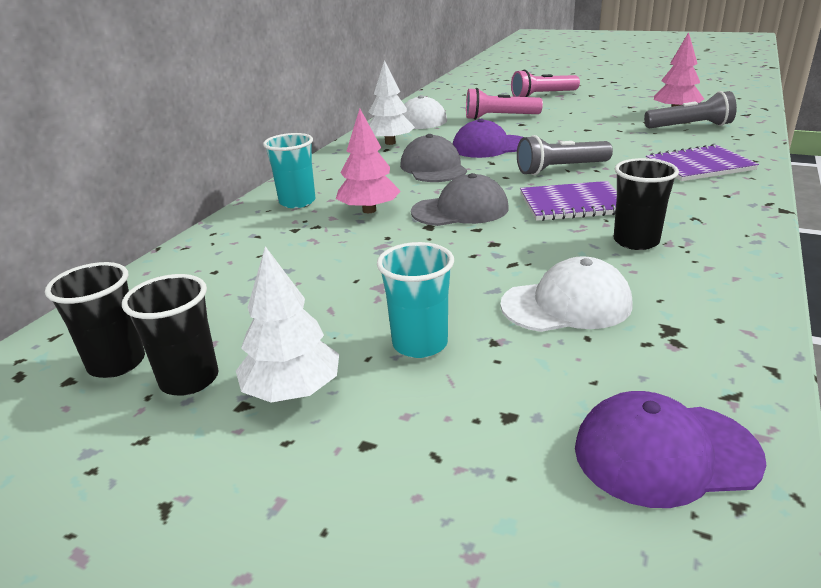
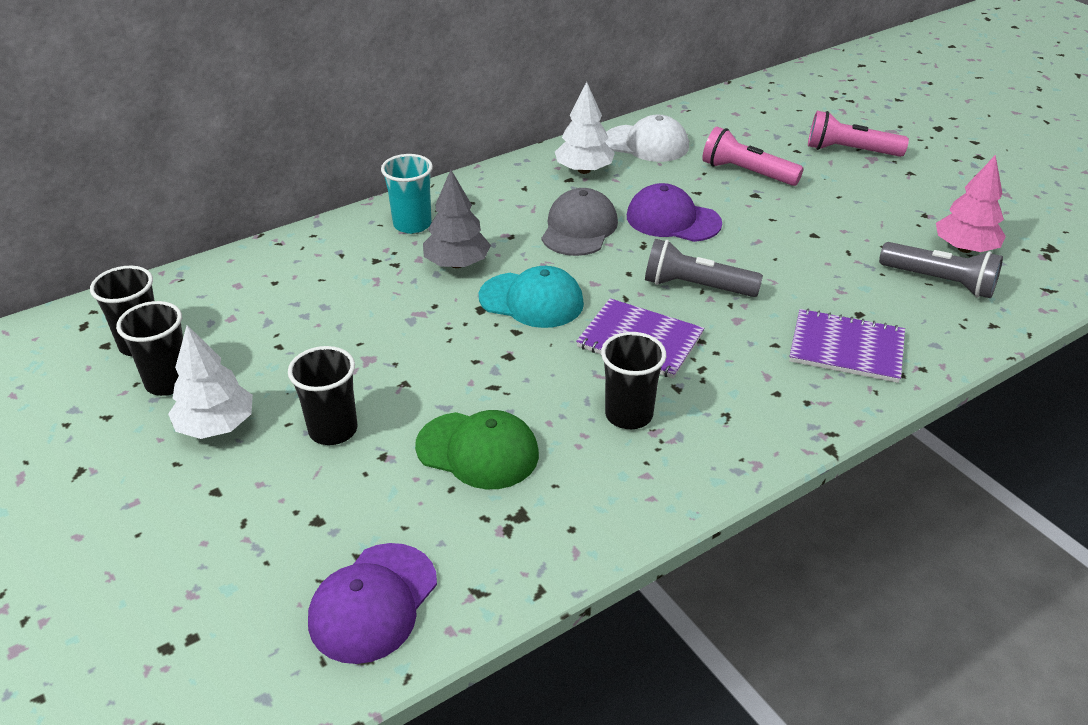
camera: 30 degrees right, 10 degrees up
pink tree [336,109,401,213] -> grey tree [423,170,491,268]
turquoise cup [377,242,454,358] -> black cup [288,346,358,445]
grey cap [411,173,509,226] -> turquoise cap [479,266,584,328]
white cap [500,256,633,332] -> green cap [415,410,539,489]
purple cap [575,391,767,508] -> purple cap turned 90 degrees counterclockwise [308,543,437,664]

